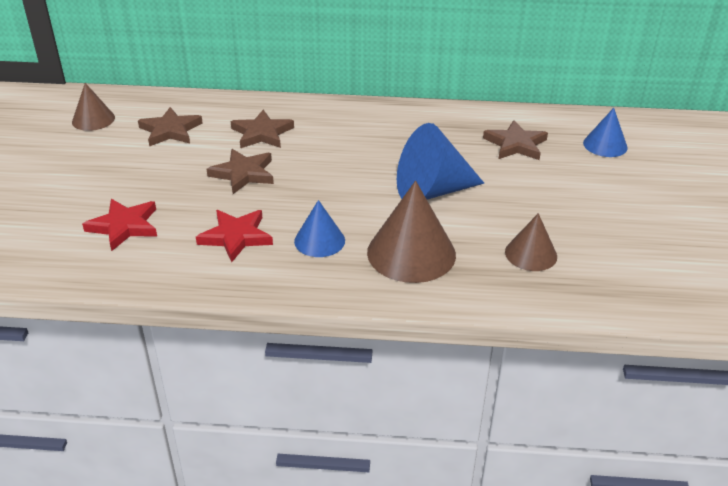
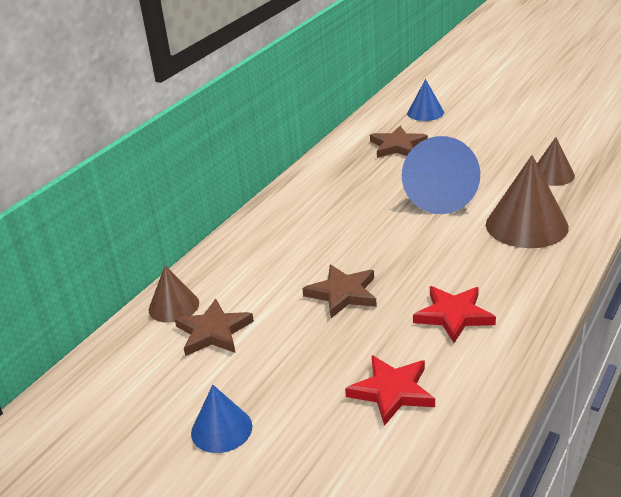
camera: 60 degrees left, 5 degrees down
brown cone [72,83,115,131] -> brown cone moved to [149,266,199,323]
brown star [231,110,294,148] -> none
blue cone [294,200,345,257] -> blue cone moved to [191,385,252,453]

